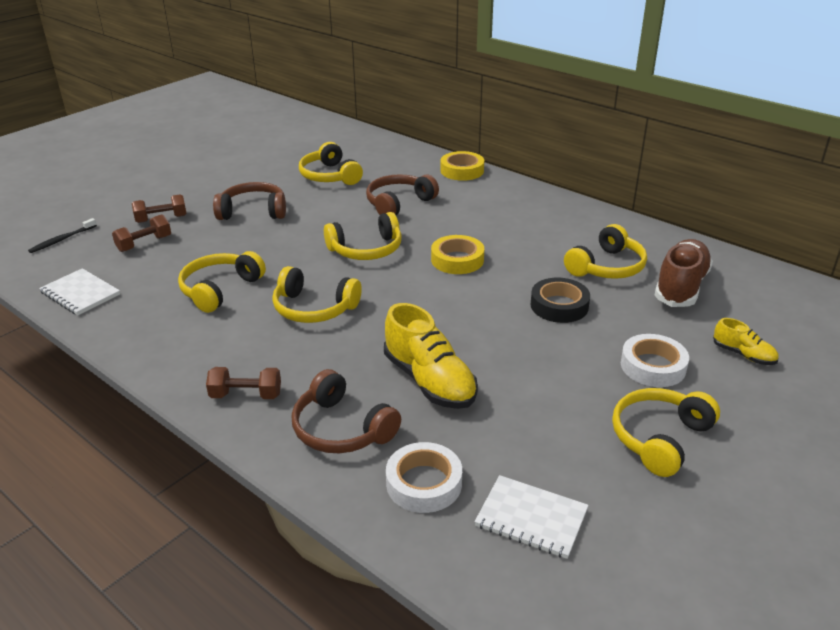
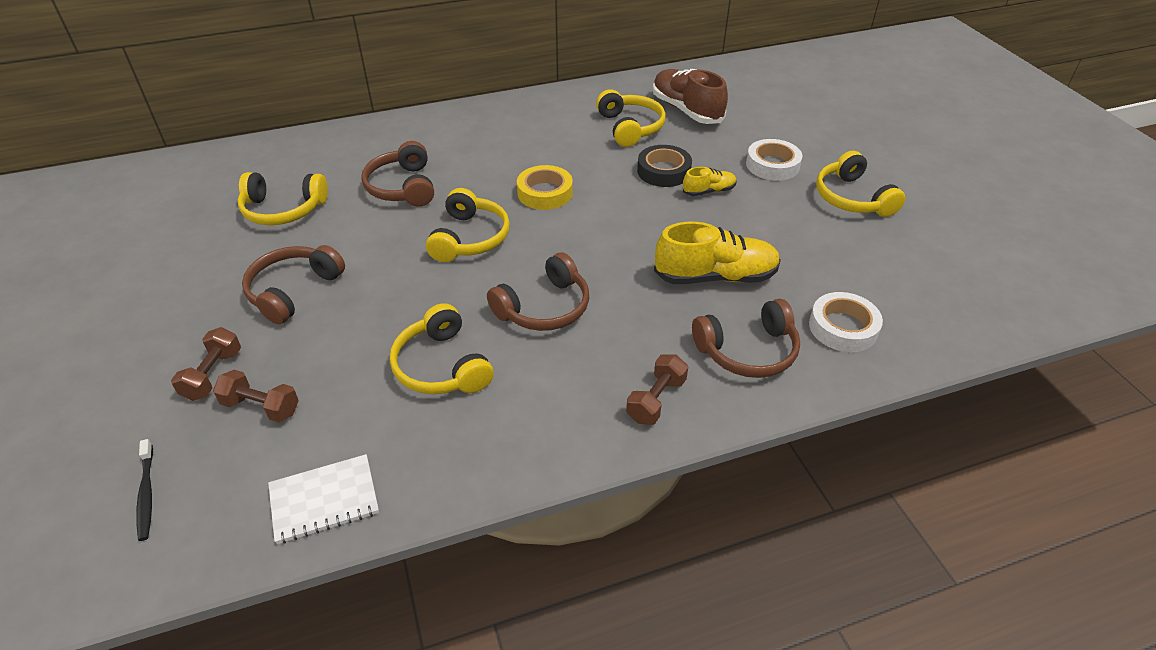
camera: 60 degrees left, 10 degrees up
brown dumbbell [112,214,171,252] -> brown dumbbell turned 60 degrees counterclockwise [213,370,299,422]
yellow headphones [272,266,362,323] -> brown headphones [487,252,589,331]
yellow tape [440,151,484,181] -> none
white notebook [475,475,589,559] -> none
yellow shoe [713,318,779,365] -> yellow shoe moved to [683,167,737,196]

